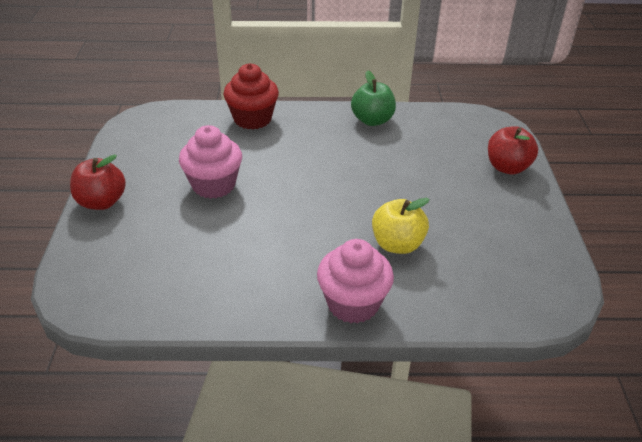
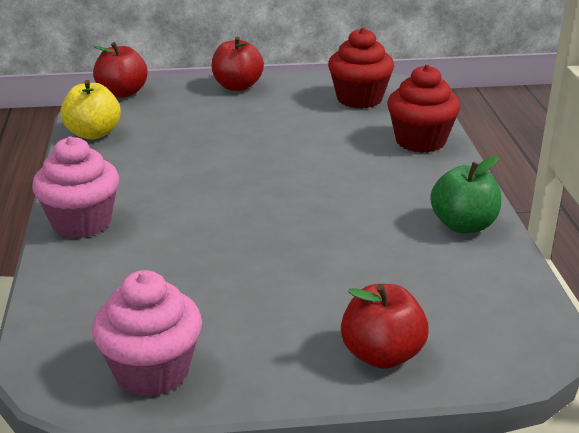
camera: 85 degrees right, 10 degrees down
pink cupcake [179,125,242,199] -> pink cupcake moved to [92,270,202,397]
yellow apple [372,198,430,254] -> yellow apple moved to [60,80,121,139]
none -> red apple [93,42,148,98]
none -> red cupcake [328,28,394,108]

